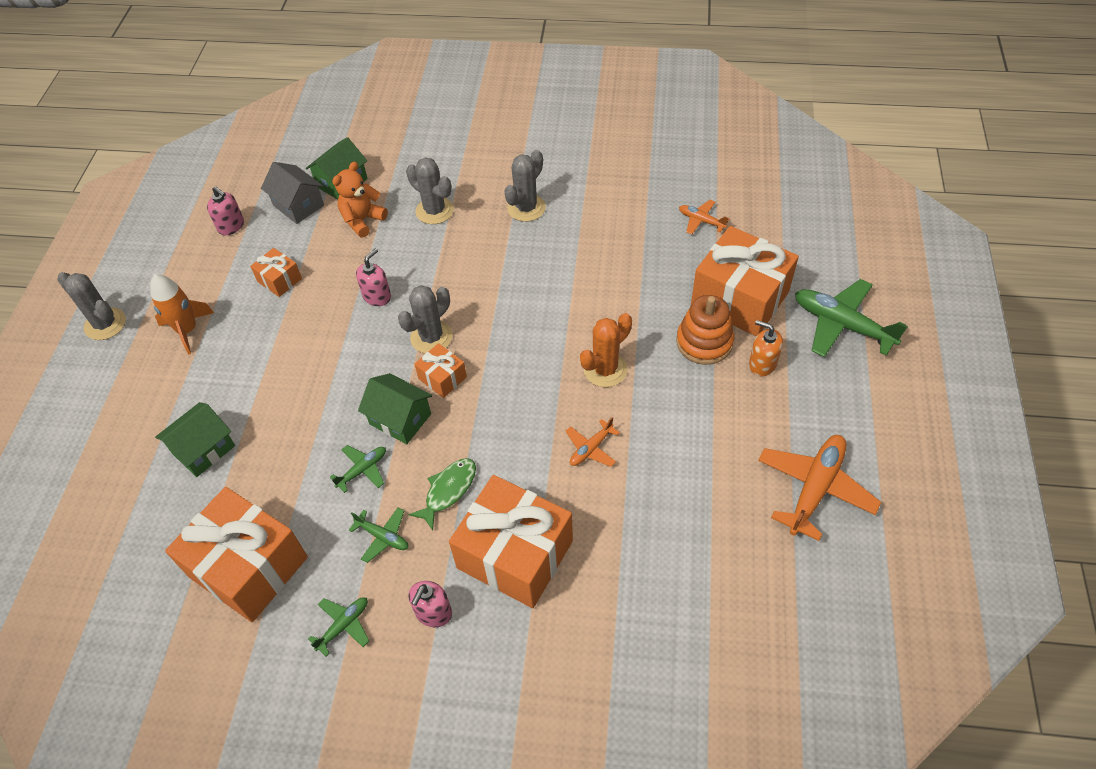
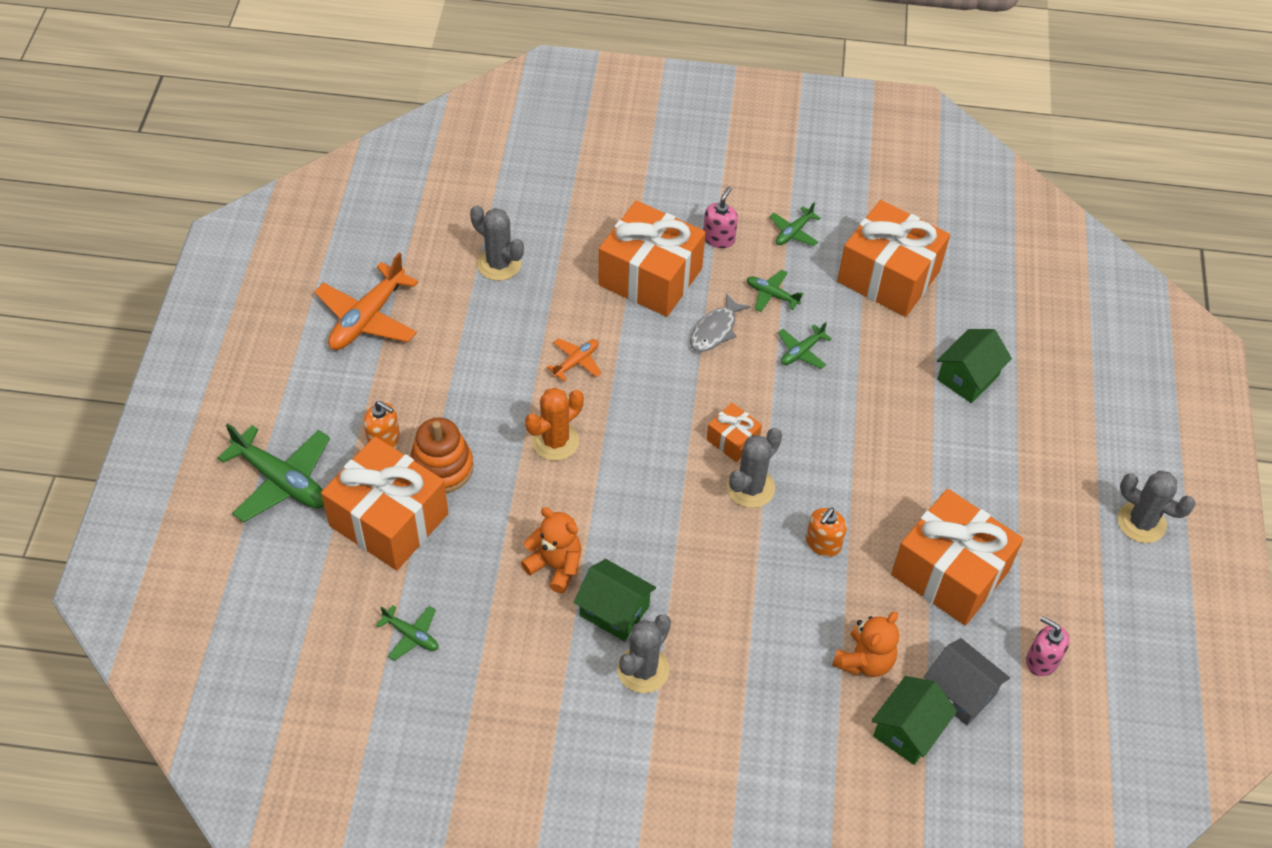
camera: 175 degrees right, 0 degrees up
orange rocket [150,274,214,355] -> none
orange gift [250,248,302,297] -> orange gift [891,489,1023,625], size x2.15
pink soap dispenser [356,248,391,306] -> orange soap dispenser [806,507,847,557]
green house [358,373,432,444] -> green house moved to [574,559,656,641]
grey cactus [406,157,454,224] -> grey cactus moved to [470,205,524,281]
green fish [408,458,476,530] -> grey fish [690,293,751,352]
orange plane [679,200,729,235] -> green plane [376,605,438,661]
none -> orange teddy bear [521,507,582,593]

